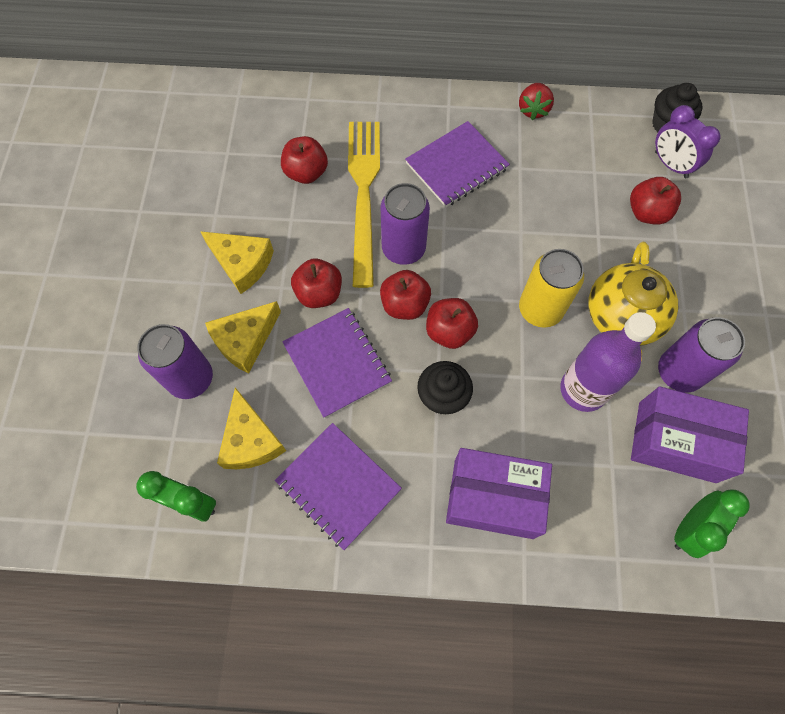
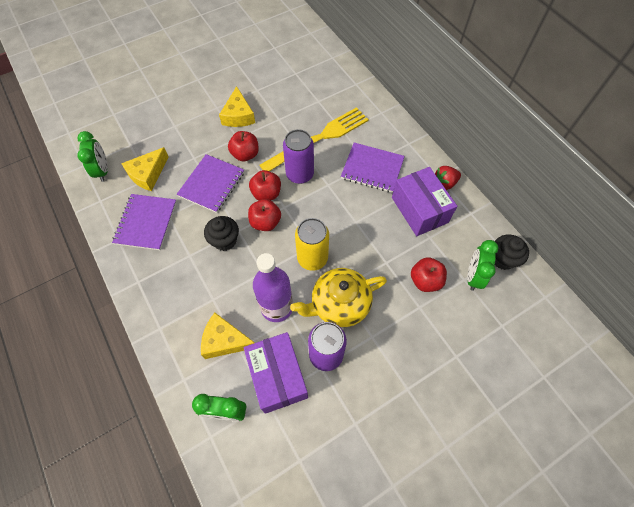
camera: 55 degrees right, 5 degrees down
purple can [137,324,213,399] -> none
yellow cheese [205,301,281,374] -> yellow cheese moved to [201,313,255,359]
red apple [281,136,328,184] -> none
purple box [446,448,552,539] -> purple box moved to [392,167,457,236]
purple clock [655,105,720,178] -> green clock [467,240,499,291]

